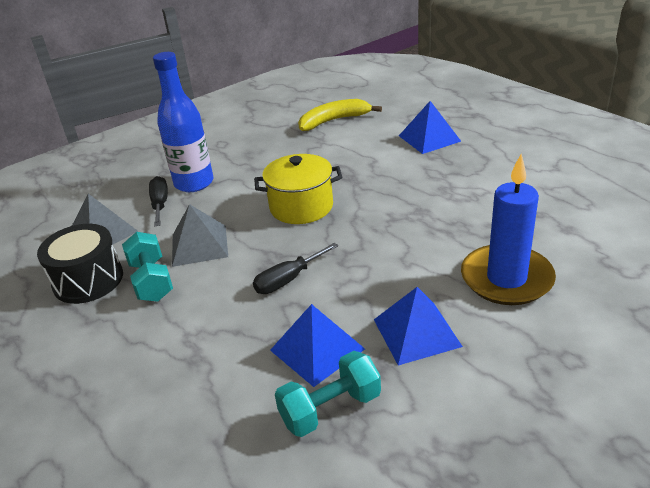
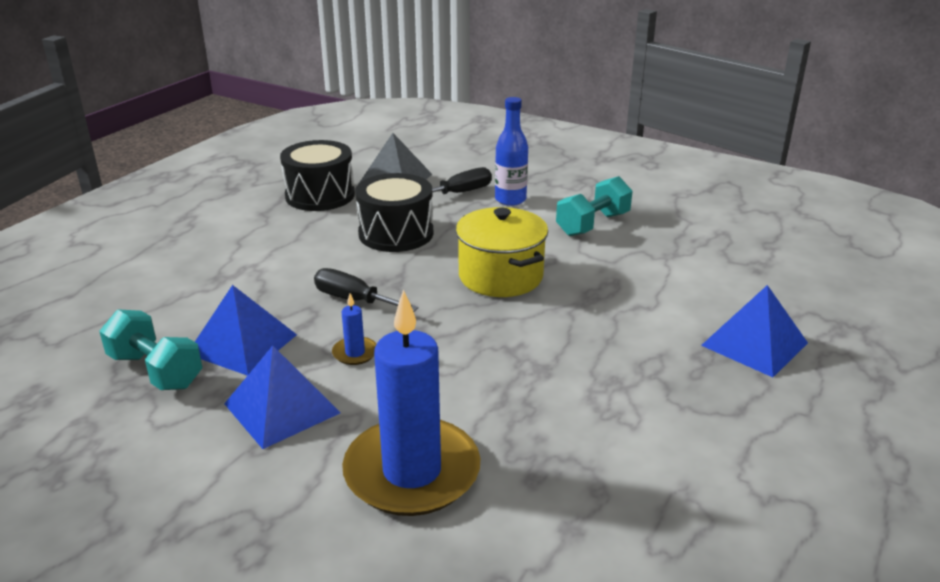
camera: 65 degrees right, 5 degrees down
turquoise dumbbell [122,232,173,302] -> turquoise dumbbell moved to [556,176,633,236]
blue bottle [153,52,214,192] -> blue bottle [495,97,528,206], size x0.65
grey pyramid [172,204,228,267] -> black drum [355,173,433,252]
yellow banana [298,99,382,131] -> none
none -> blue candle [332,293,376,365]

